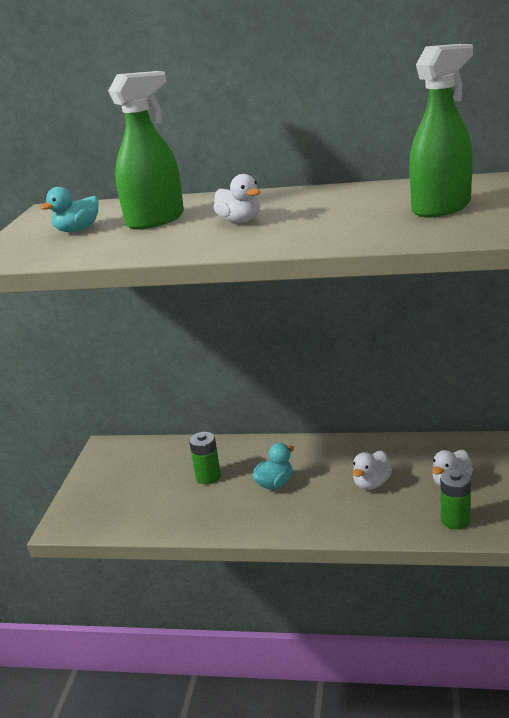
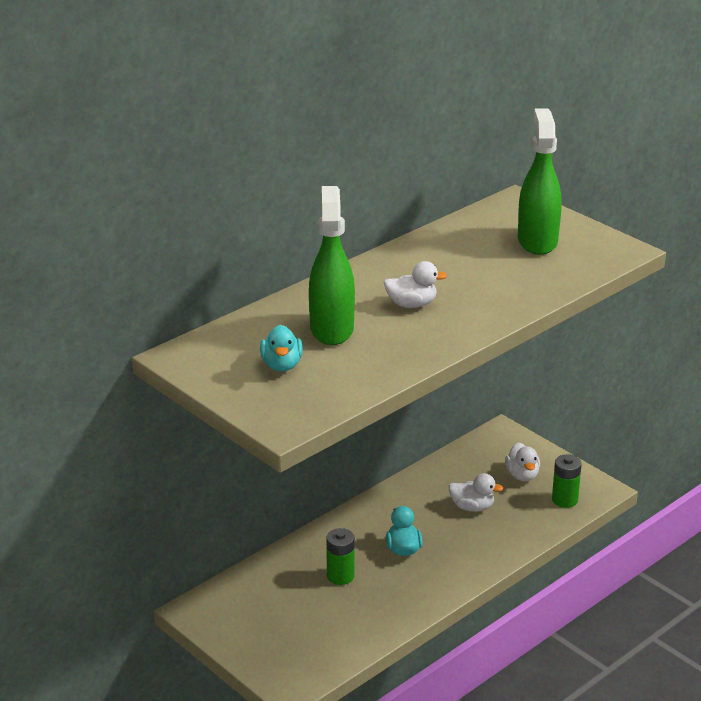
camera: 55 degrees left, 5 degrees up
white duck [353,451,392,490] -> white duck turned 60 degrees counterclockwise [449,473,503,512]

